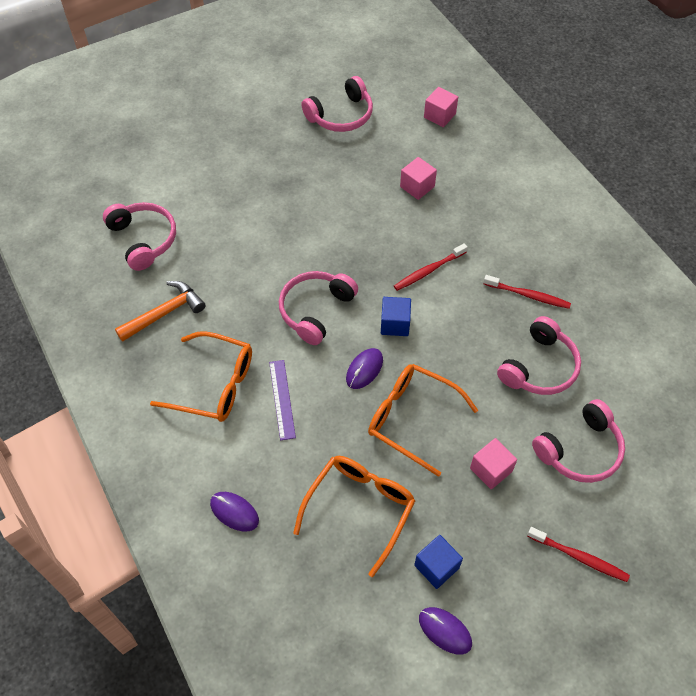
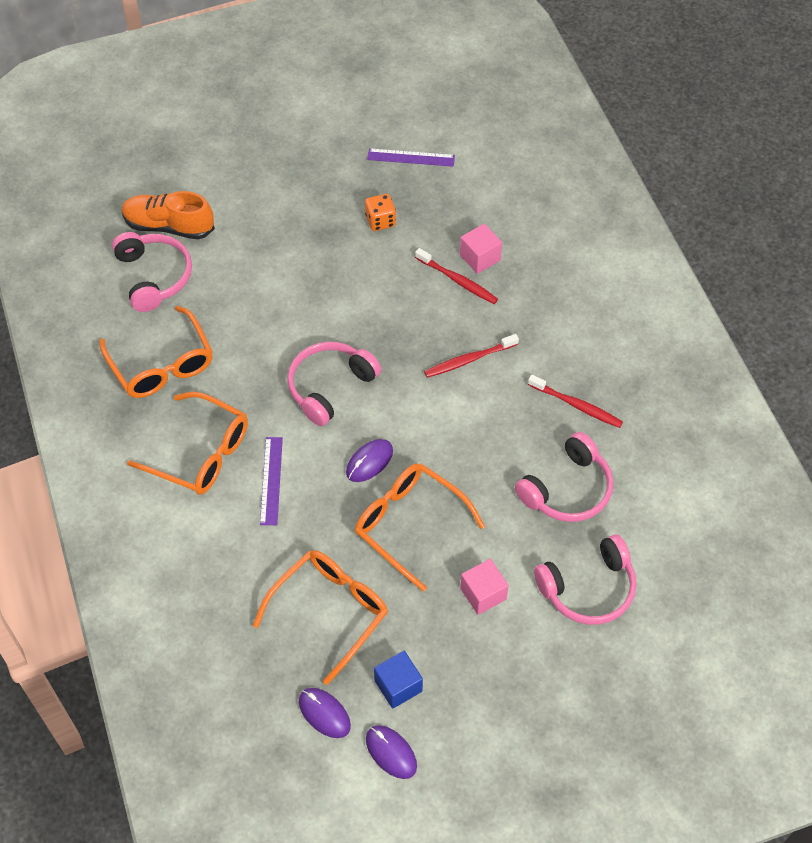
camera: 10 degrees right, 0 degrees up
orange hammer [115,281,205,342] -> orange glasses [99,306,213,398]
purple mouse [210,492,259,532] -> purple mouse moved to [299,688,351,738]
pink headphones [302,76,373,132] -> purple ruler [367,148,455,167]
blue cube [381,297,411,336] -> none
pink cube [424,87,458,127] -> none
red toothbrush [527,527,630,582] -> red toothbrush moved to [415,248,498,304]
none -> orange shoe [122,191,215,239]
none -> orange dice [365,194,396,231]

